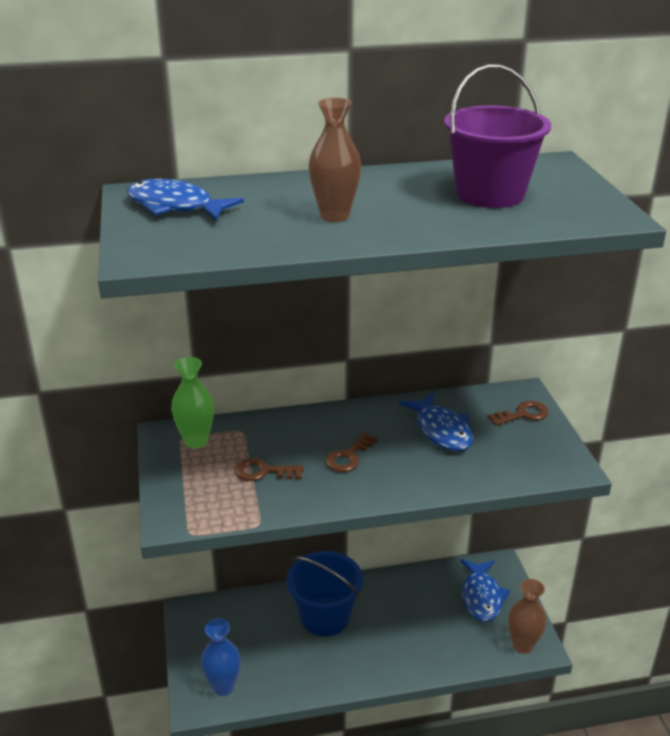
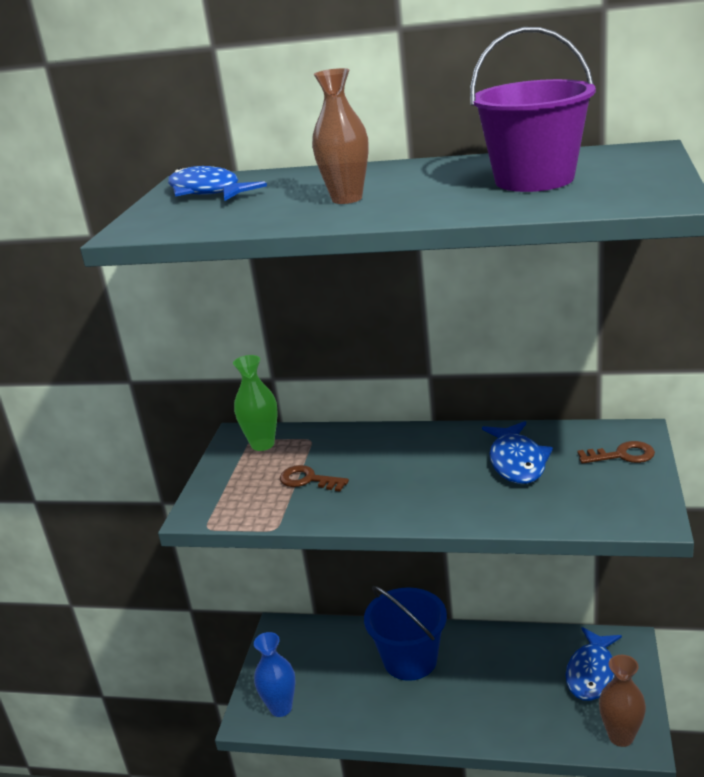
camera: 25 degrees right, 5 degrees down
brown key [326,432,378,472] -> none

